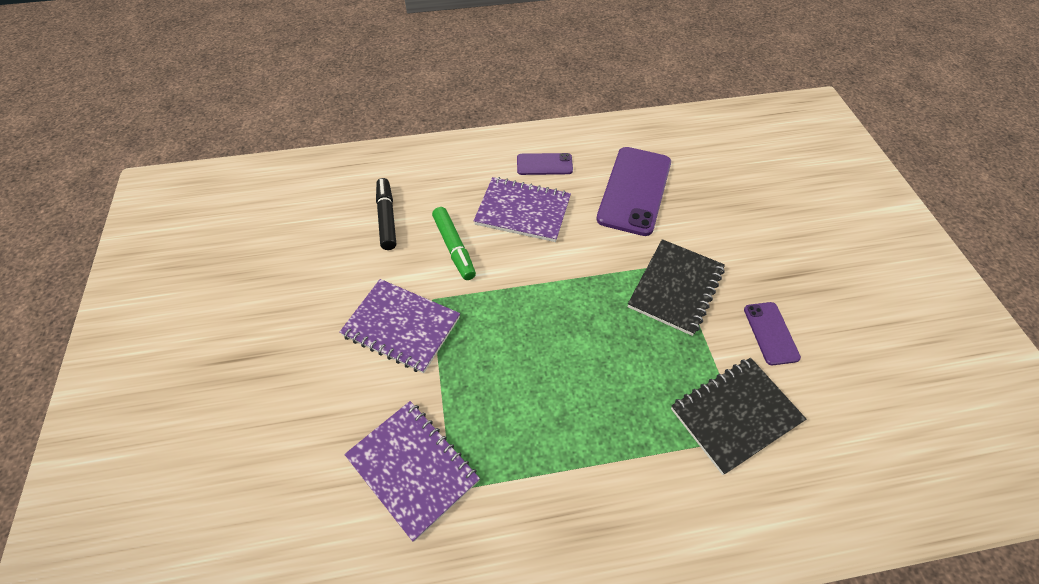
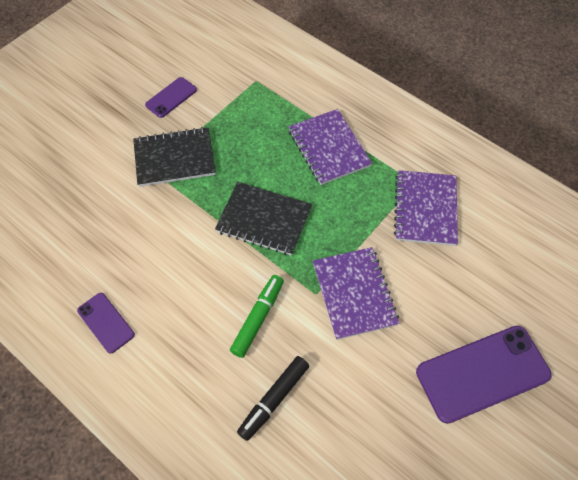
camera: 130 degrees left, 5 degrees up
purple notebook [474,177,571,242] -> purple notebook moved to [288,109,372,185]
purple phone [596,147,671,236] -> purple phone moved to [416,326,552,424]
black notebook [671,358,806,475] -> black notebook moved to [215,182,312,256]

